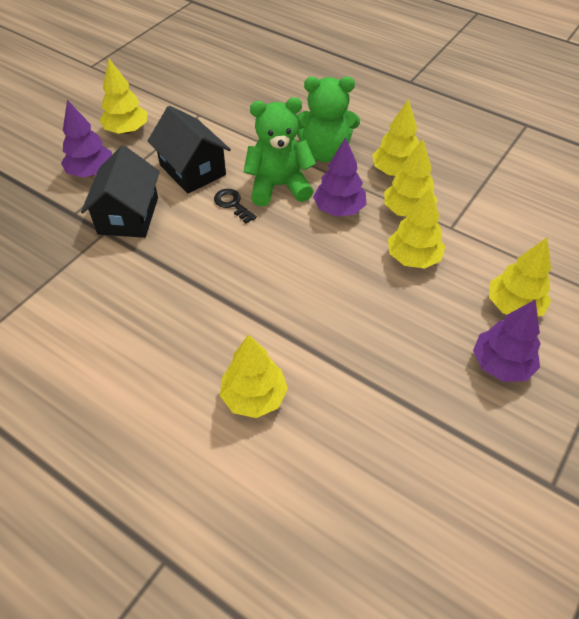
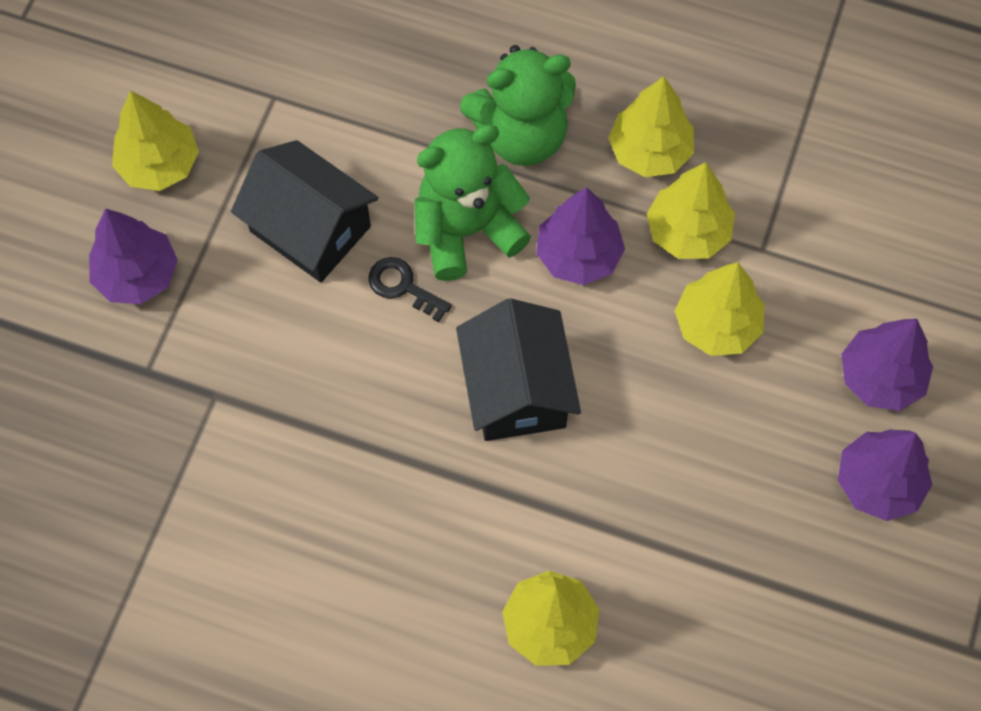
camera: 15 degrees left, 15 degrees up
black house [81,145,160,238] -> black house moved to [456,298,581,441]
yellow tree [489,238,551,317] -> purple tree [841,319,933,411]

